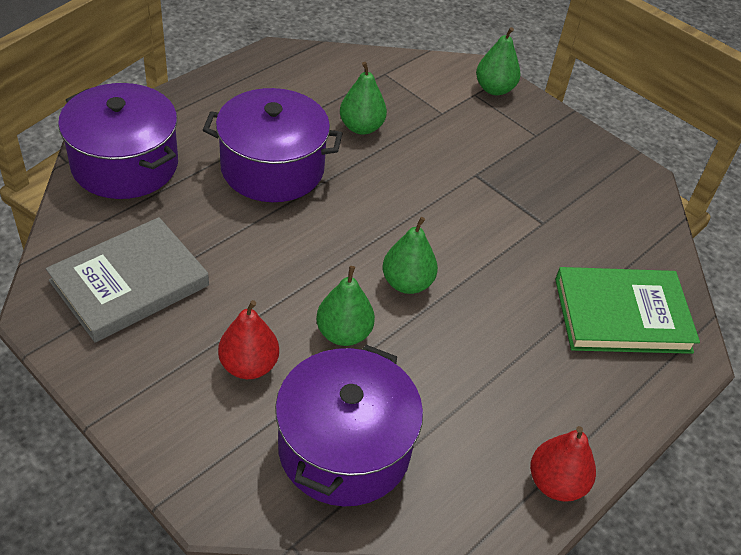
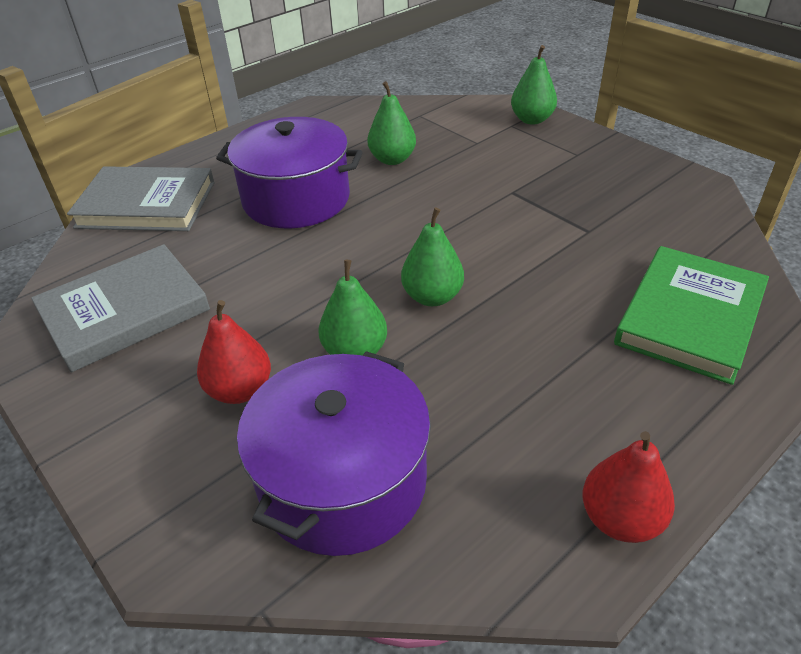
camera: 10 degrees right, 5 degrees down
purple pot [58,83,178,199] -> grey book [67,166,214,231]
green book [555,267,700,354] -> green book turned 60 degrees counterclockwise [614,246,769,385]

